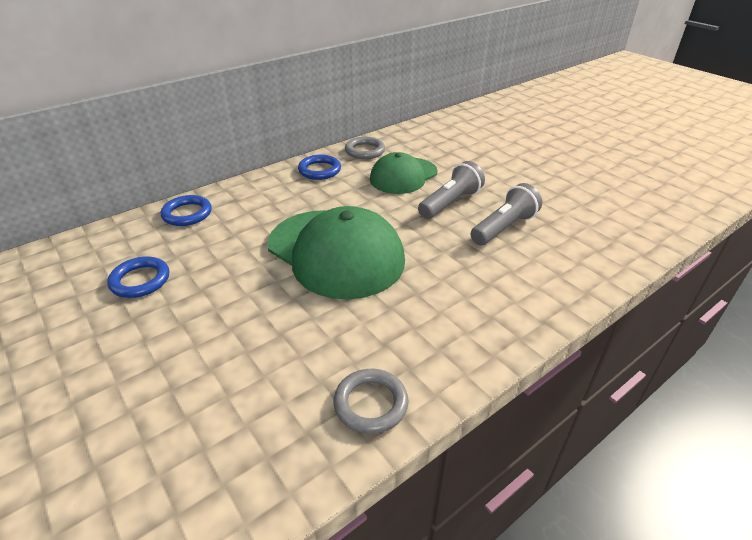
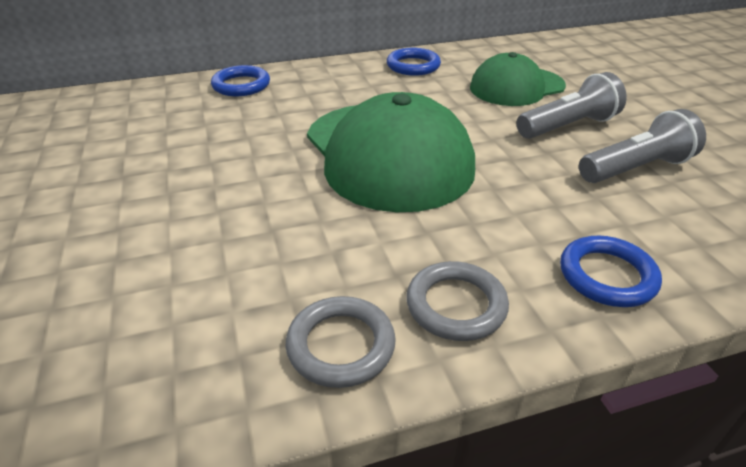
camera: 20 degrees right, 0 degrees up
blue ring [107,256,169,298] -> blue ring moved to [560,236,662,307]
grey ring [345,137,385,159] -> grey ring moved to [406,261,509,341]

